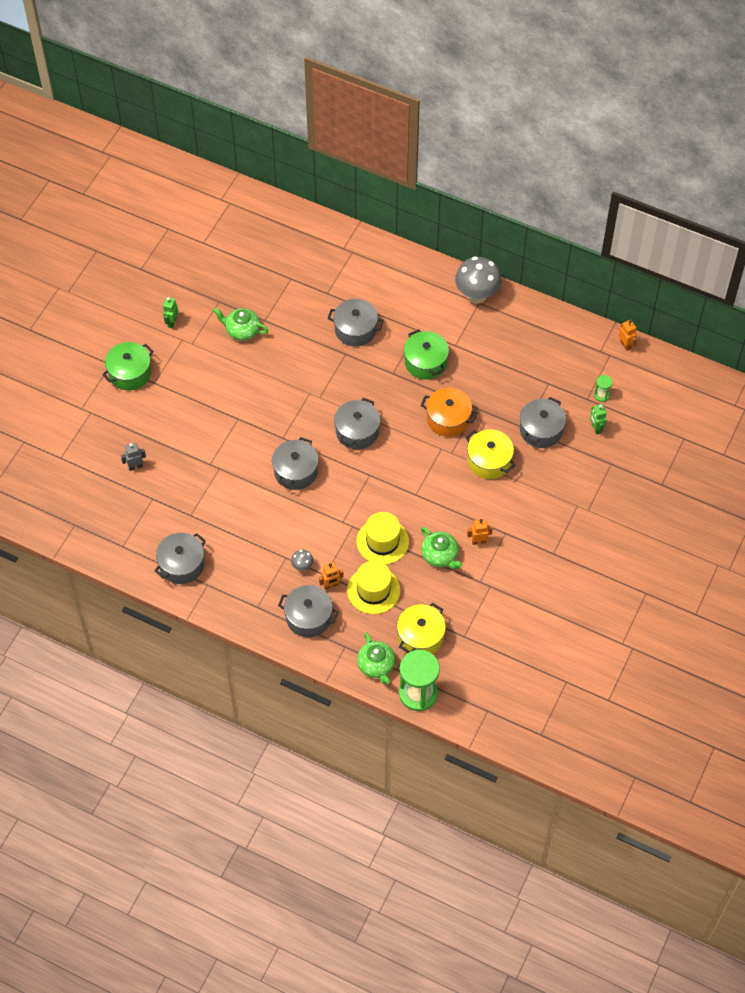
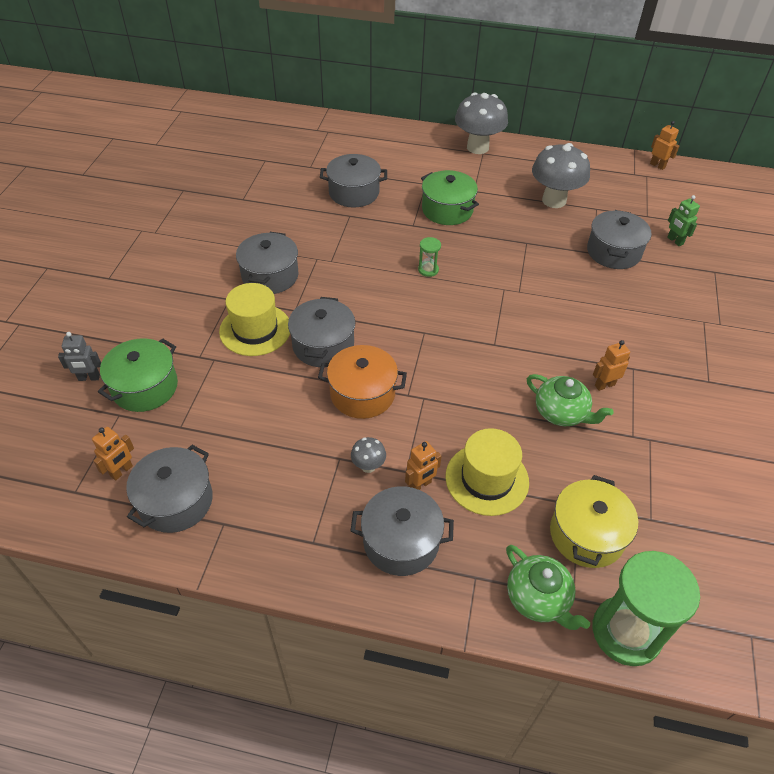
camera: 15 degrees left, 10 degrees down
green pot [102,342,154,390] -> green pot moved to [98,338,178,412]
grey robot [121,443,146,471] -> grey robot turned 150 degrees counterclockwise [58,332,101,381]
green robot [163,297,178,328] -> none
green teapot [213,308,268,341] -> none
grey pot [334,398,380,449] -> grey pot moved to [236,232,298,294]
yellow hat [357,512,409,565] -> yellow hat moved to [219,283,290,356]
orange pot [421,388,478,437] -> orange pot moved to [318,345,407,419]
yellow pot [466,429,515,479] -> none
green hourglass [594,375,613,402] -> green hourglass moved to [418,237,441,277]
none -> orange robot [92,427,134,480]
none -> grey mushroom [532,143,590,208]

